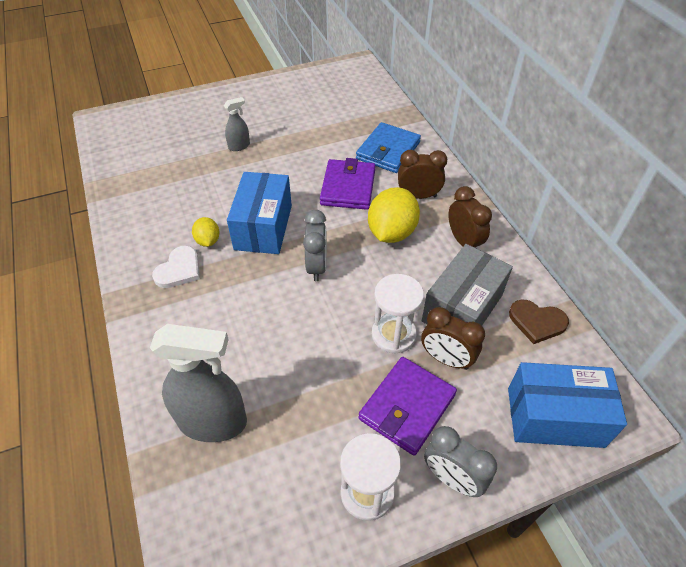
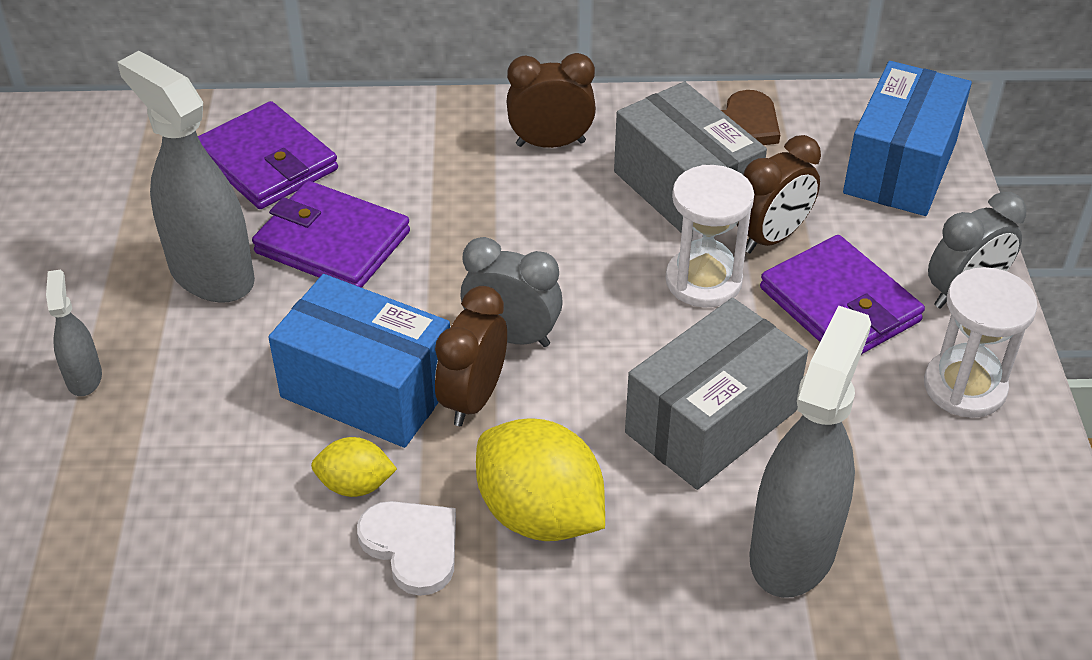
camera: 70 degrees left, 5 degrees down
blue wallet [356,122,421,173] -> purple wallet [198,101,338,209]
yellow lemon [368,187,420,243] -> yellow lemon moved to [476,419,605,541]
brown clock [398,150,447,199] -> brown clock moved to [435,286,507,426]
none -> grey spray bottle [117,51,255,303]
none -> grey box [625,298,808,490]

